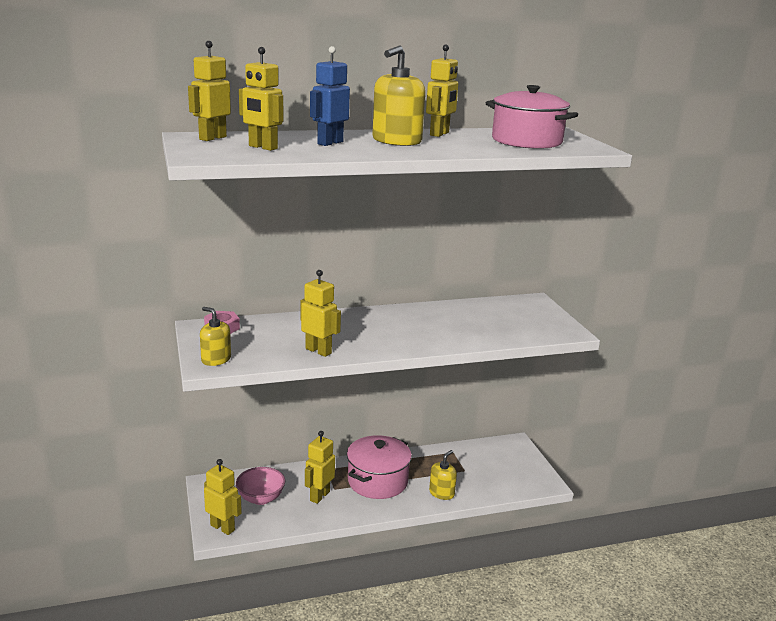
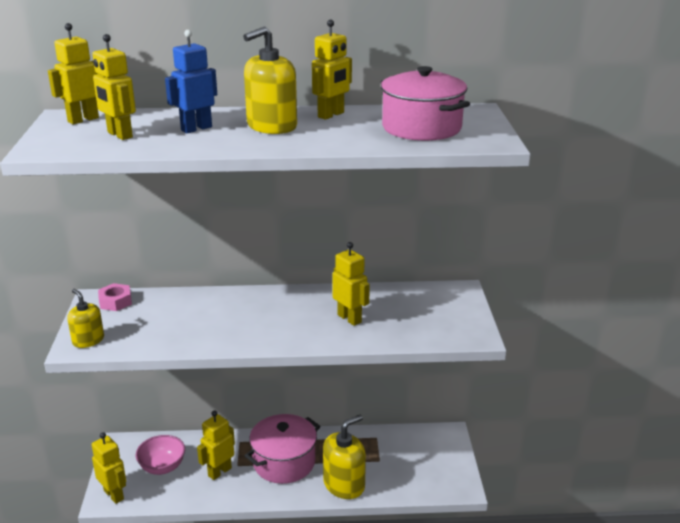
camera: 15 degrees right, 5 degrees up
yellow robot [301,270,341,357] -> yellow robot moved to [333,242,370,326]
yellow soap dispenser [429,450,457,500] -> yellow soap dispenser [323,415,366,499], size x1.65

